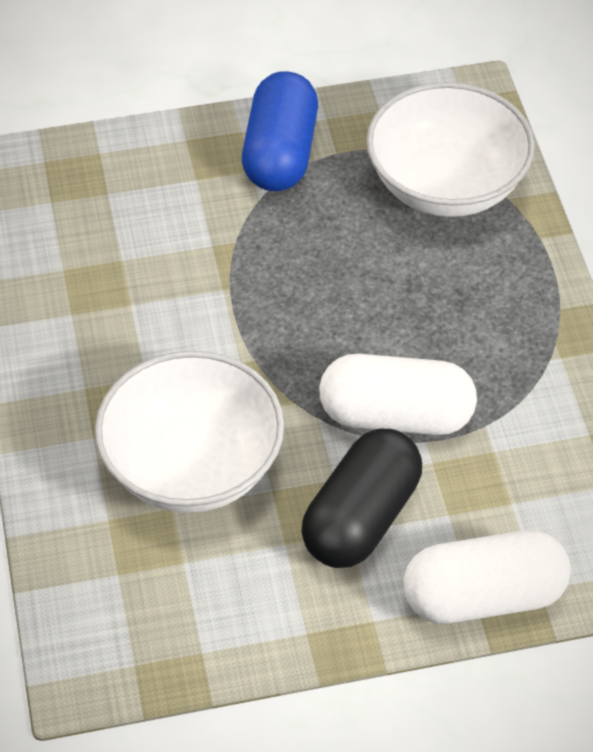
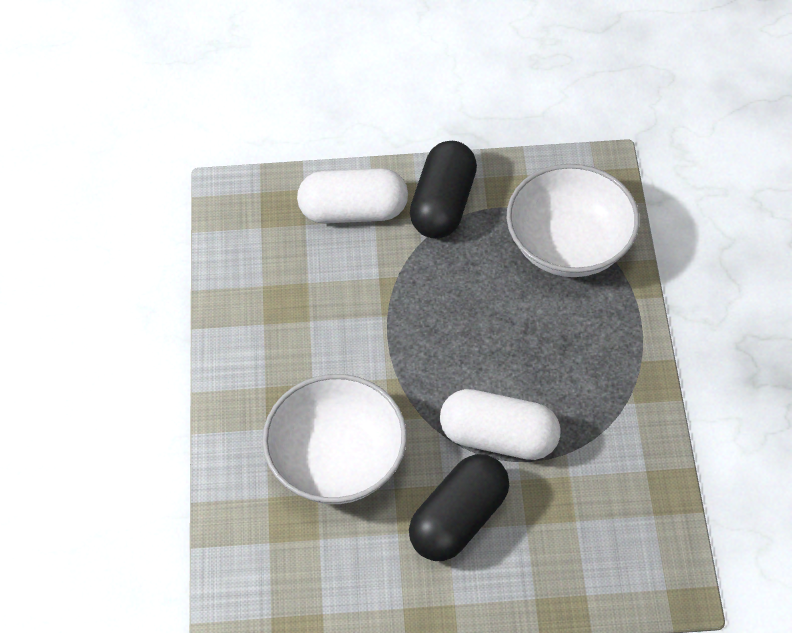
camera: 10 degrees right, 5 degrees up
blue capsule [242,71,318,191] -> black capsule [410,141,477,239]
white capsule [403,530,571,624] -> white capsule moved to [297,168,408,224]

